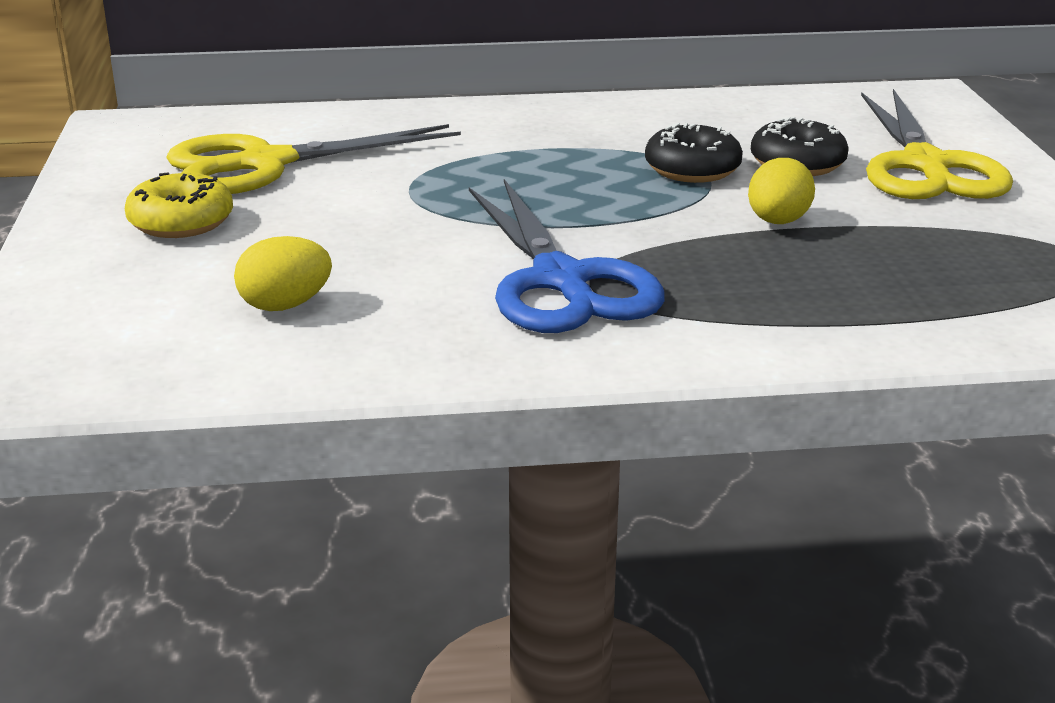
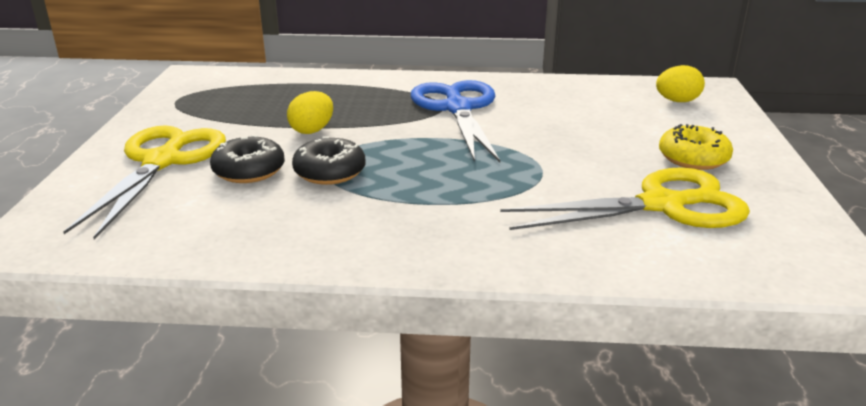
camera: 170 degrees left, 0 degrees up
yellow egg [234,236,332,311] -> yellow egg moved to [656,65,705,102]

